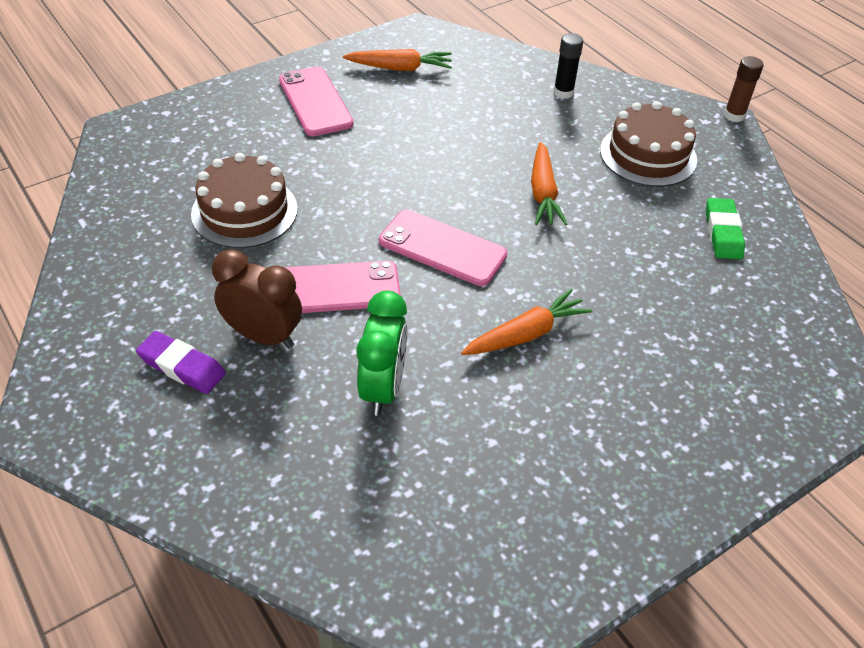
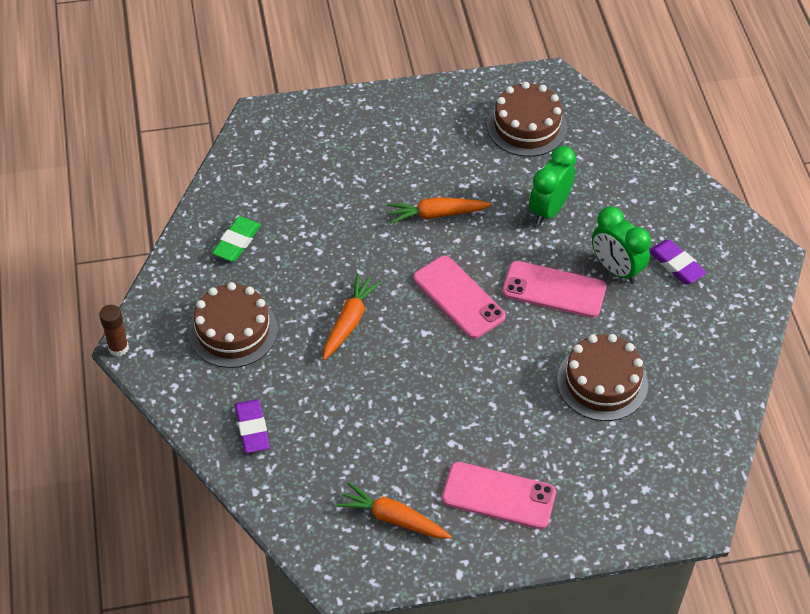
camera: 155 degrees left, 5 degrees up
brown clock [212,250,302,348] -> green clock [592,206,651,284]
pink phone [279,67,353,136] -> pink phone turned 75 degrees counterclockwise [442,462,556,529]
black glue stick [554,33,583,99] -> purple eraser [235,399,270,453]
none -> brown cake [487,82,567,157]

